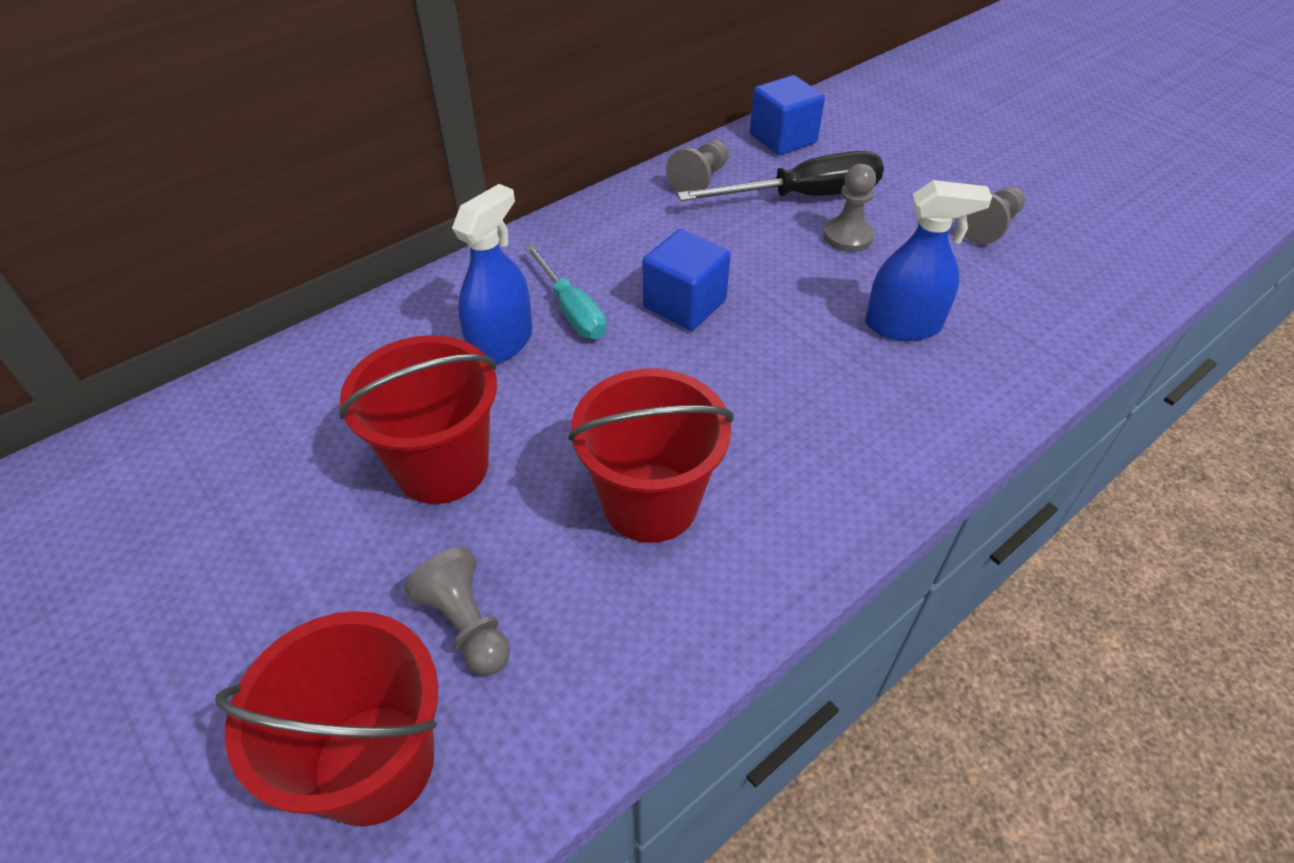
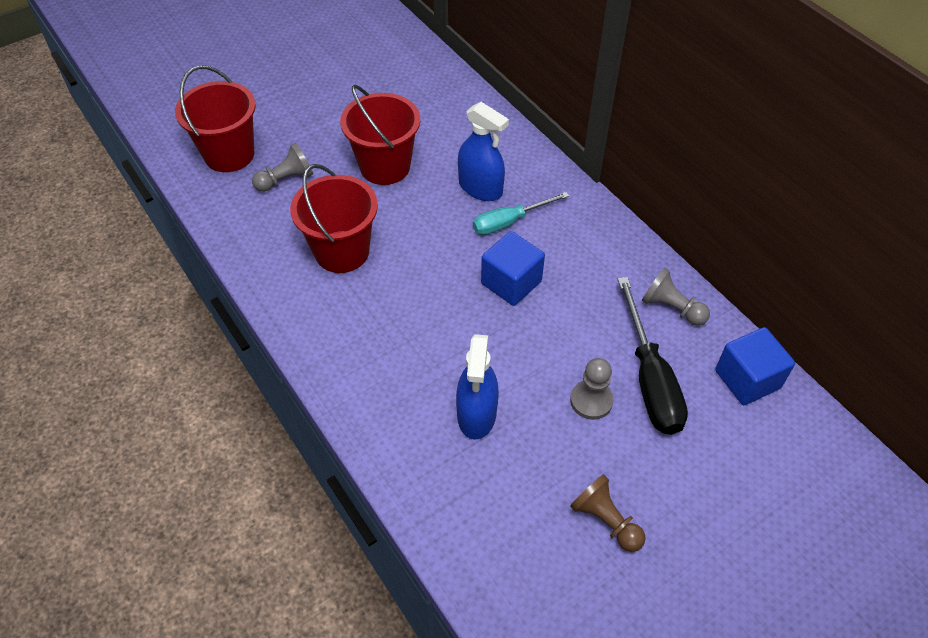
camera: 95 degrees right, 5 degrees up
grey pawn [964,187,1025,245] -> brown pawn [570,474,646,552]

